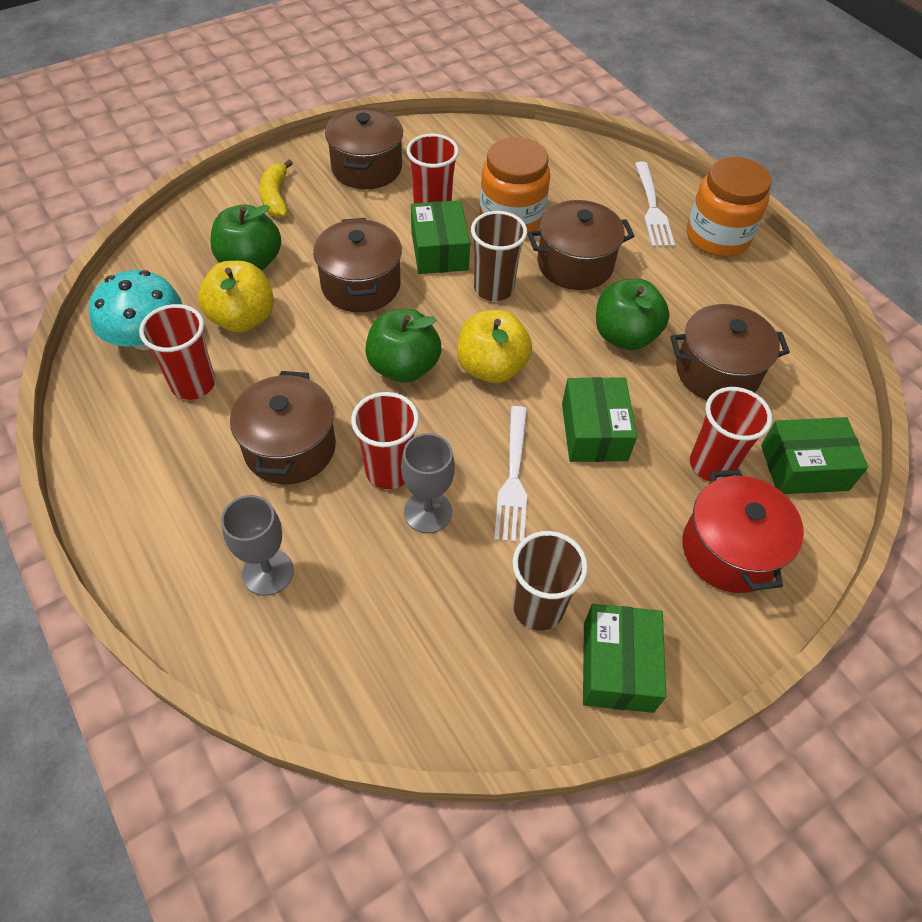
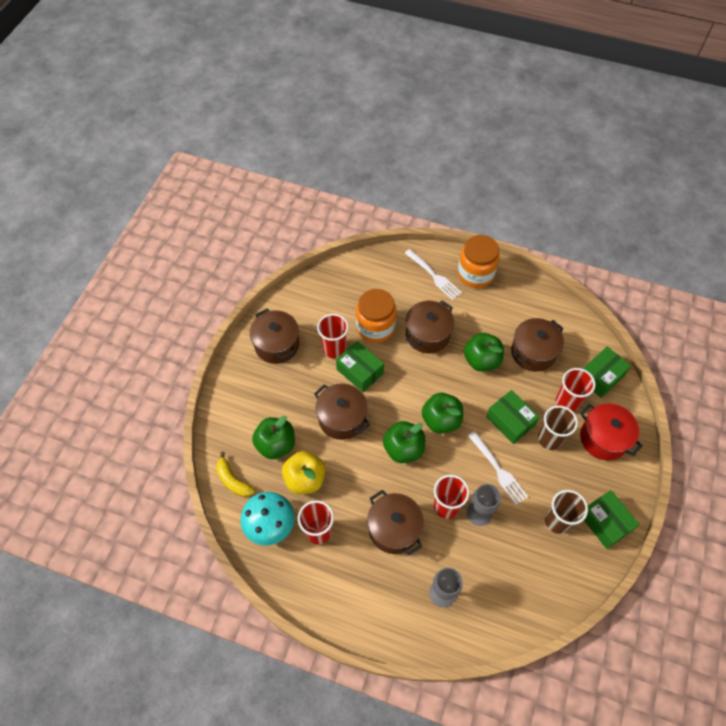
camera: 35 degrees left, 5 degrees up
yellow banana [260,159,293,218] -> yellow banana moved to [216,452,255,497]
yellow apple [457,310,532,383] -> green apple [422,393,463,434]
brown cup [471,211,527,301] -> brown cup moved to [538,405,578,450]

